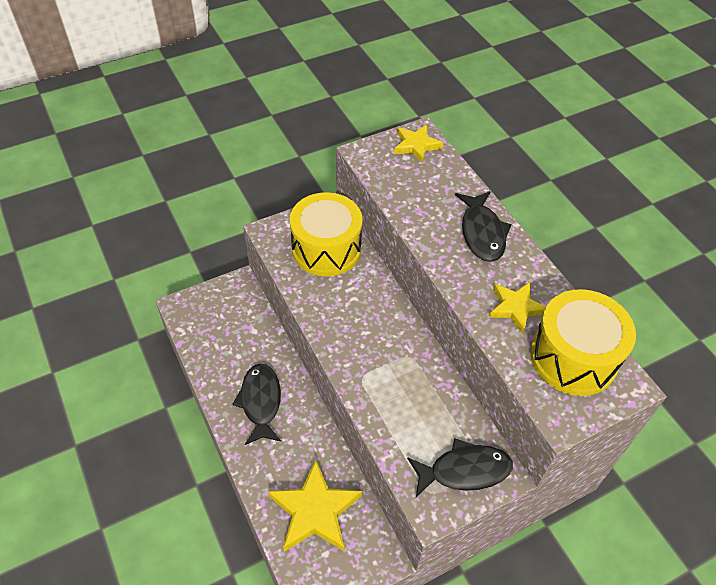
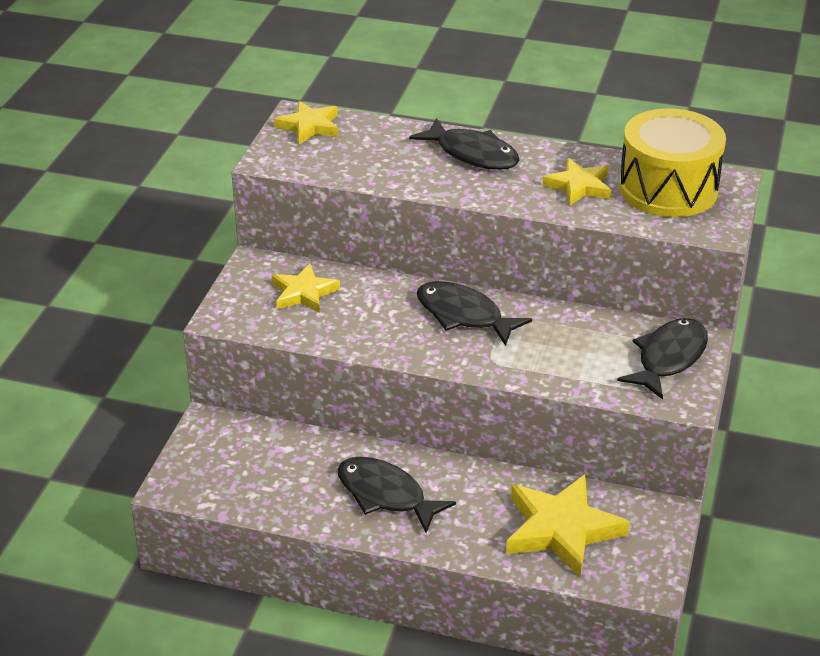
camera: 45 degrees left, 15 degrees down
yellow drum [290,192,362,276] -> yellow star [272,263,340,313]
none -> black fish [417,281,532,346]

